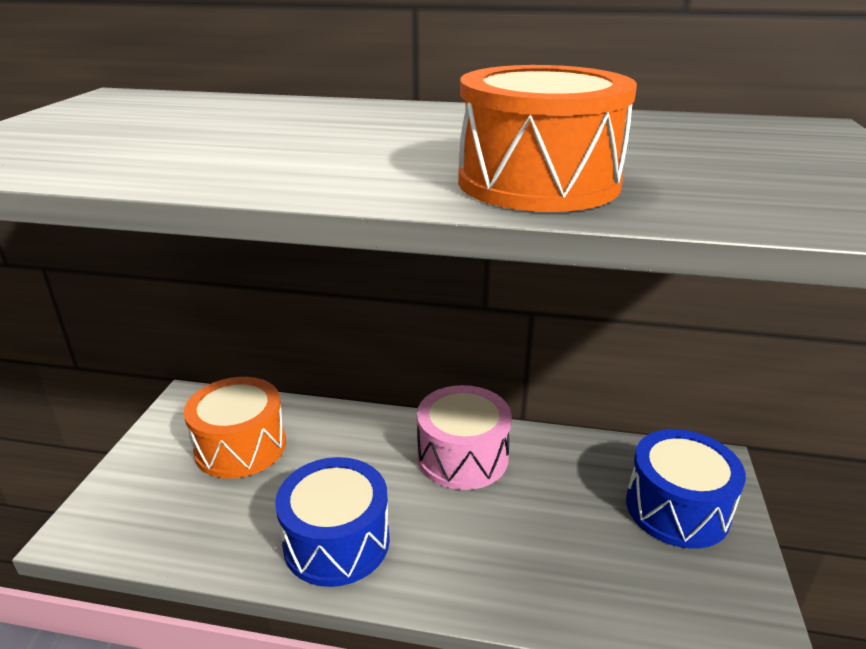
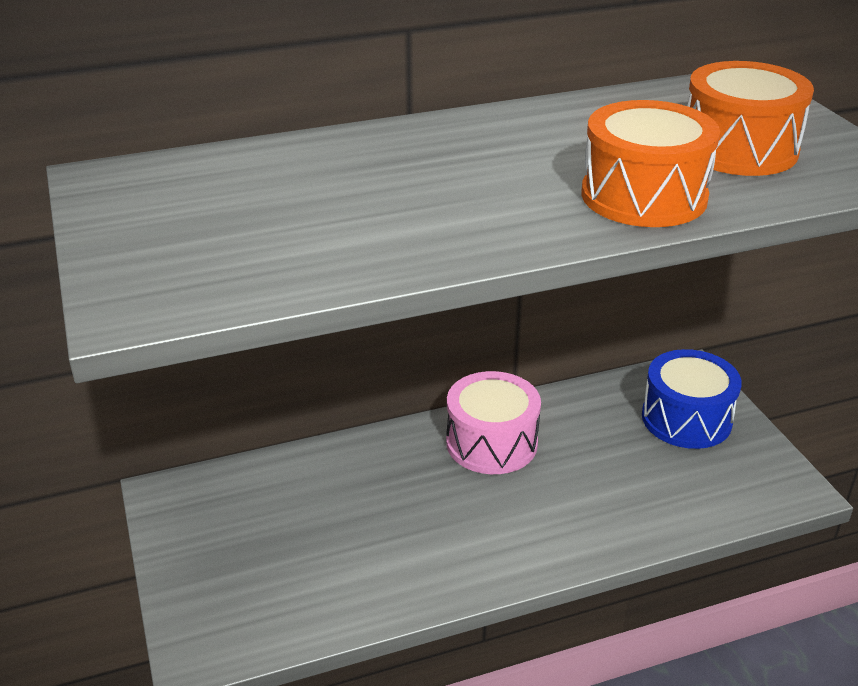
camera: 30 degrees left, 5 degrees up
orange drum [184,377,286,479] -> orange drum moved to [687,61,814,176]
blue drum [275,457,390,587] -> none

